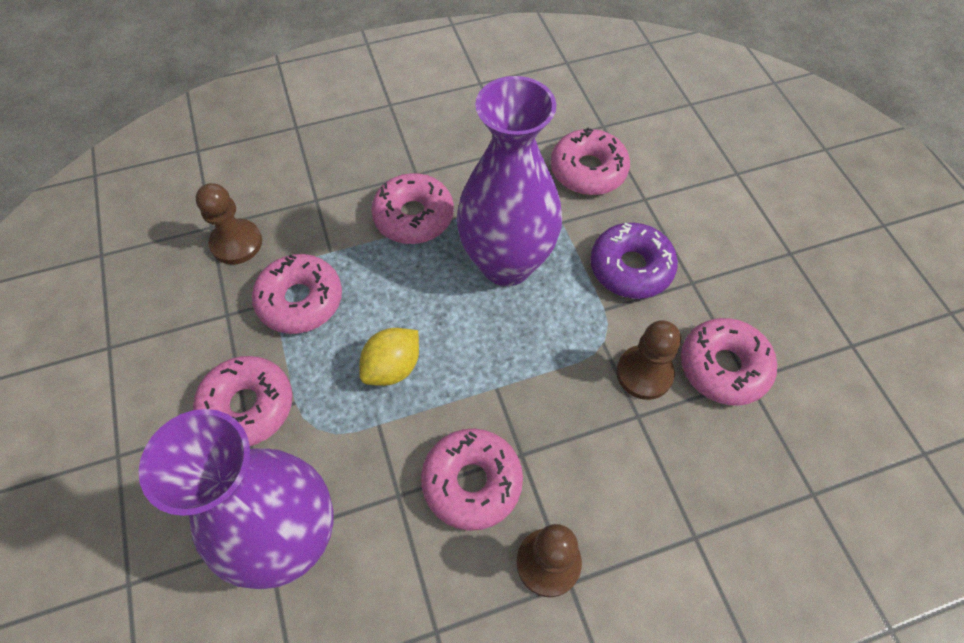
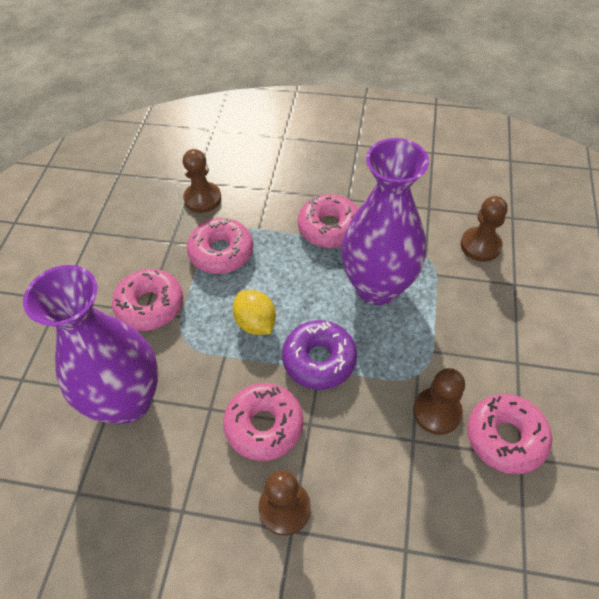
camera: 30 degrees right, 5 degrees down
yellow lemon [359,328,419,386] -> yellow lemon turned 75 degrees clockwise [233,290,276,335]
pink donut [551,128,630,195] -> brown pawn [461,196,508,262]
purple donut [590,223,678,299] -> purple donut moved to [282,320,357,389]

